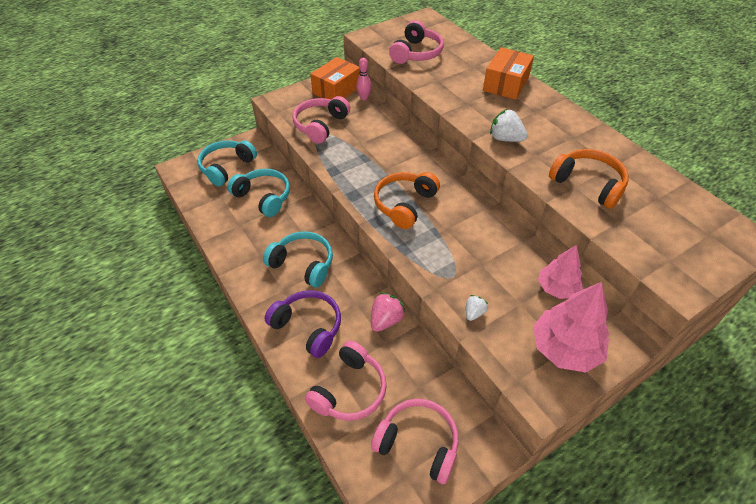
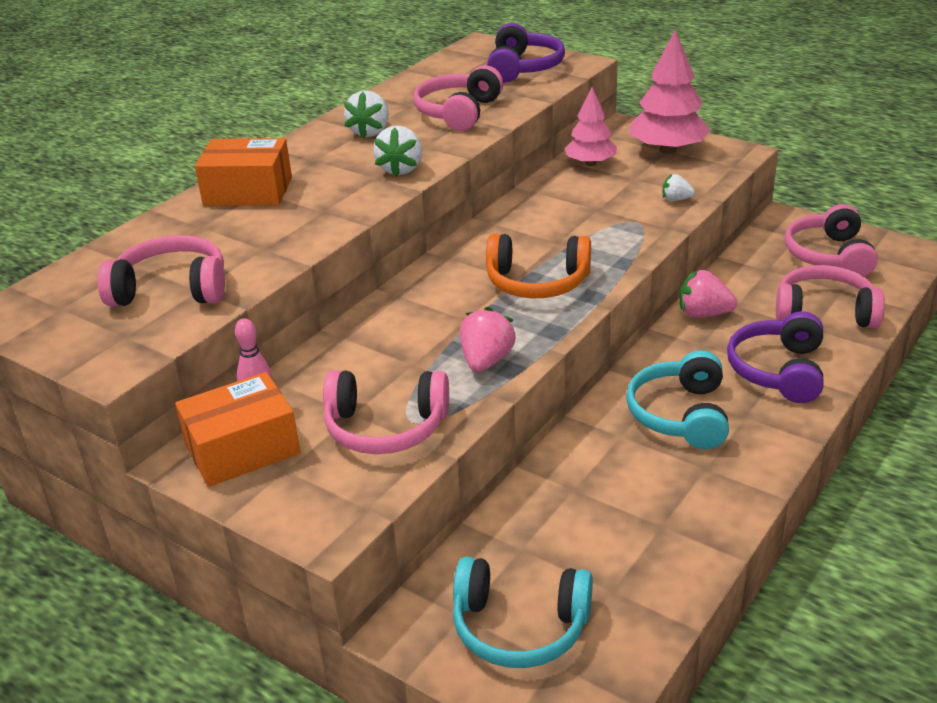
camera: 110 degrees left, 15 degrees down
turquoise headphones [227,169,290,217] -> none
orange box [310,57,360,100] -> orange box turned 45 degrees counterclockwise [175,372,300,487]
orange headphones [549,149,629,209] -> pink headphones [414,65,503,131]
none -> white strawberry [344,90,389,138]
none -> pink strawberry [460,307,516,372]
none -> purple headphones [487,23,565,82]

